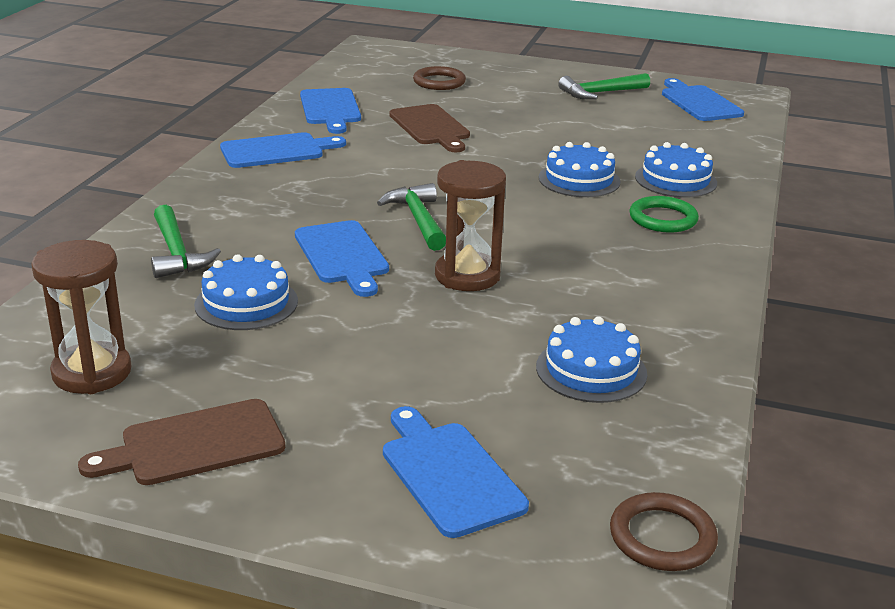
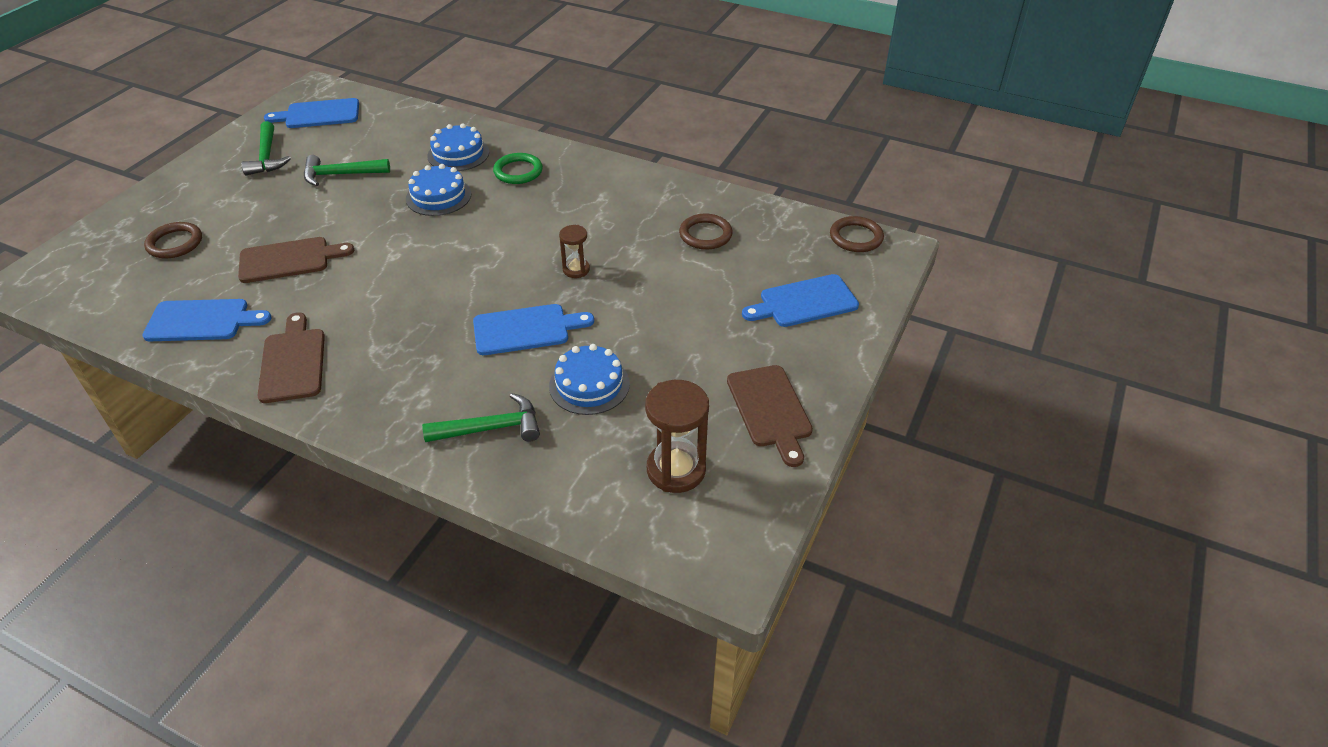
camera: 80 degrees left, 15 degrees up
blue cutting board [220,132,346,168] -> brown cutting board [257,312,325,403]
green hammer [377,183,446,251] -> green hammer moved to [304,155,390,186]
brown hourglass [435,160,506,291] -> brown hourglass [559,225,590,278], size x0.56
blue cake [536,316,647,403] -> brown ring [679,214,733,250]

